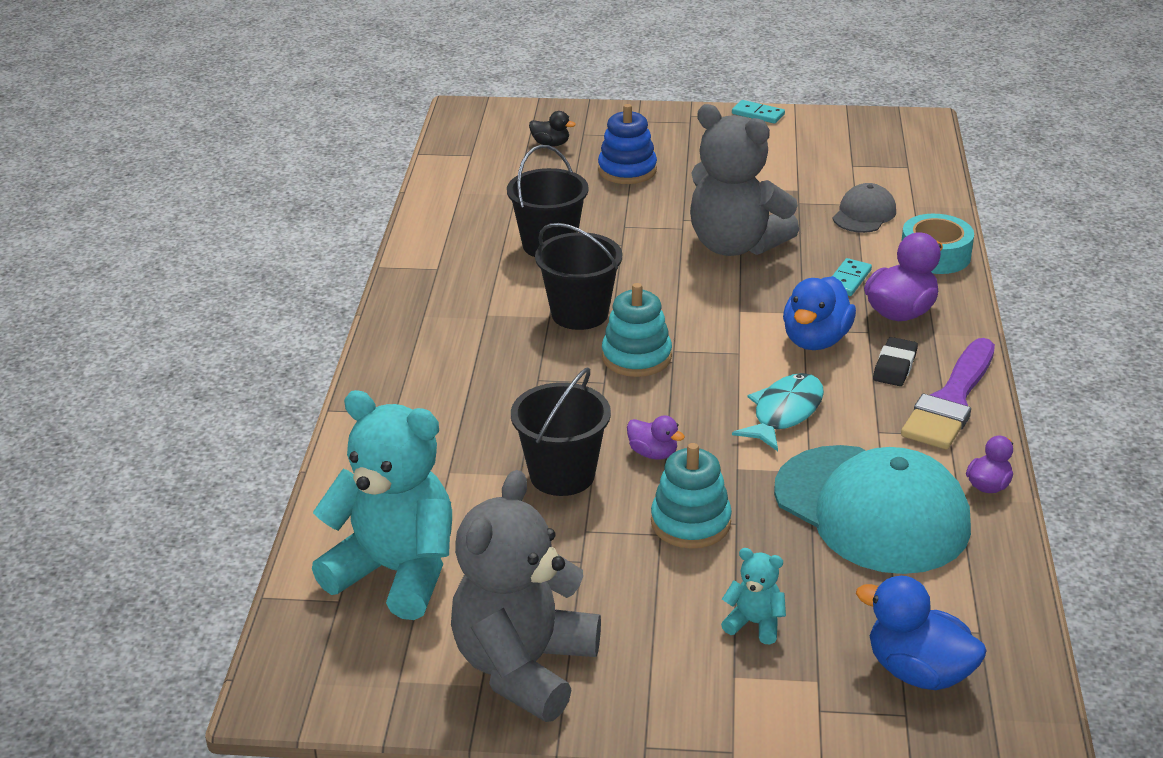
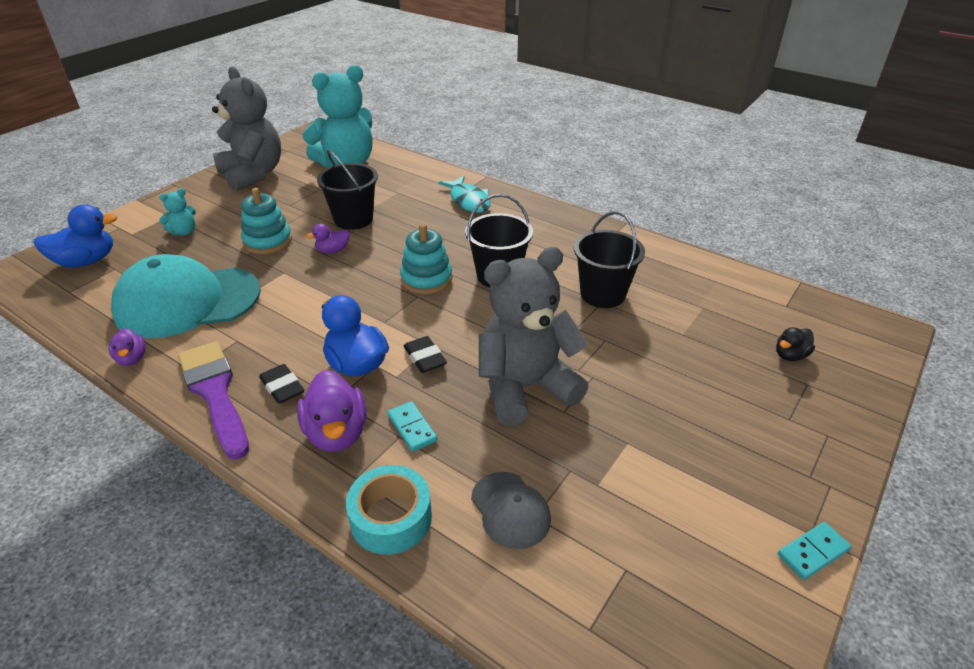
camera: 120 degrees right, 5 degrees up
blue stacking toy [598,104,657,184] -> none
turquoise fish [732,373,824,451] -> turquoise fish moved to [438,176,491,213]
none -> black eraser [404,336,447,373]

